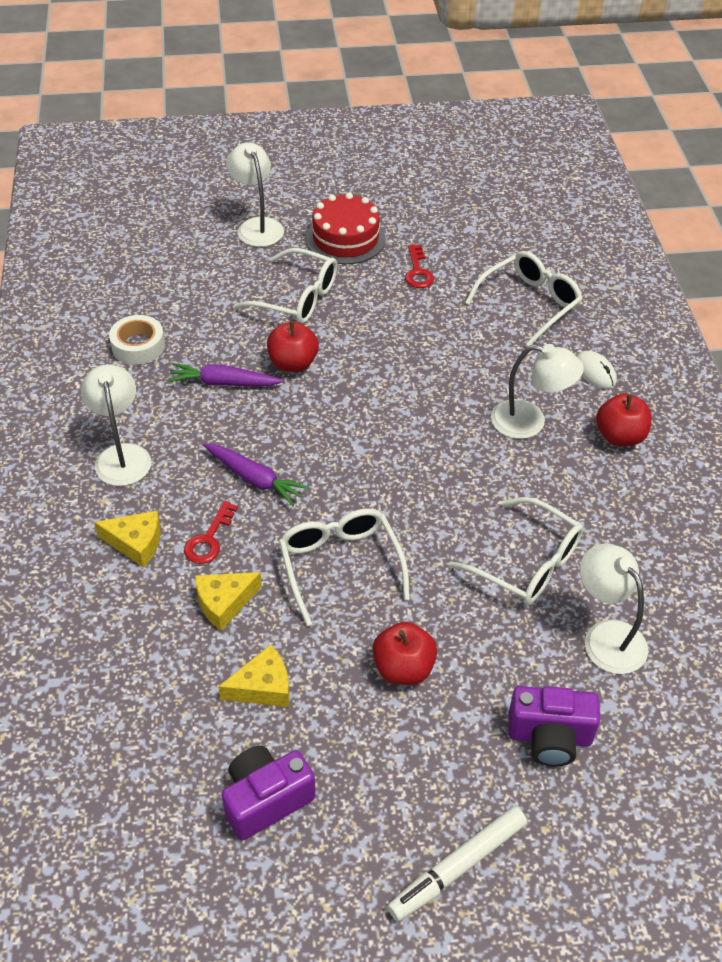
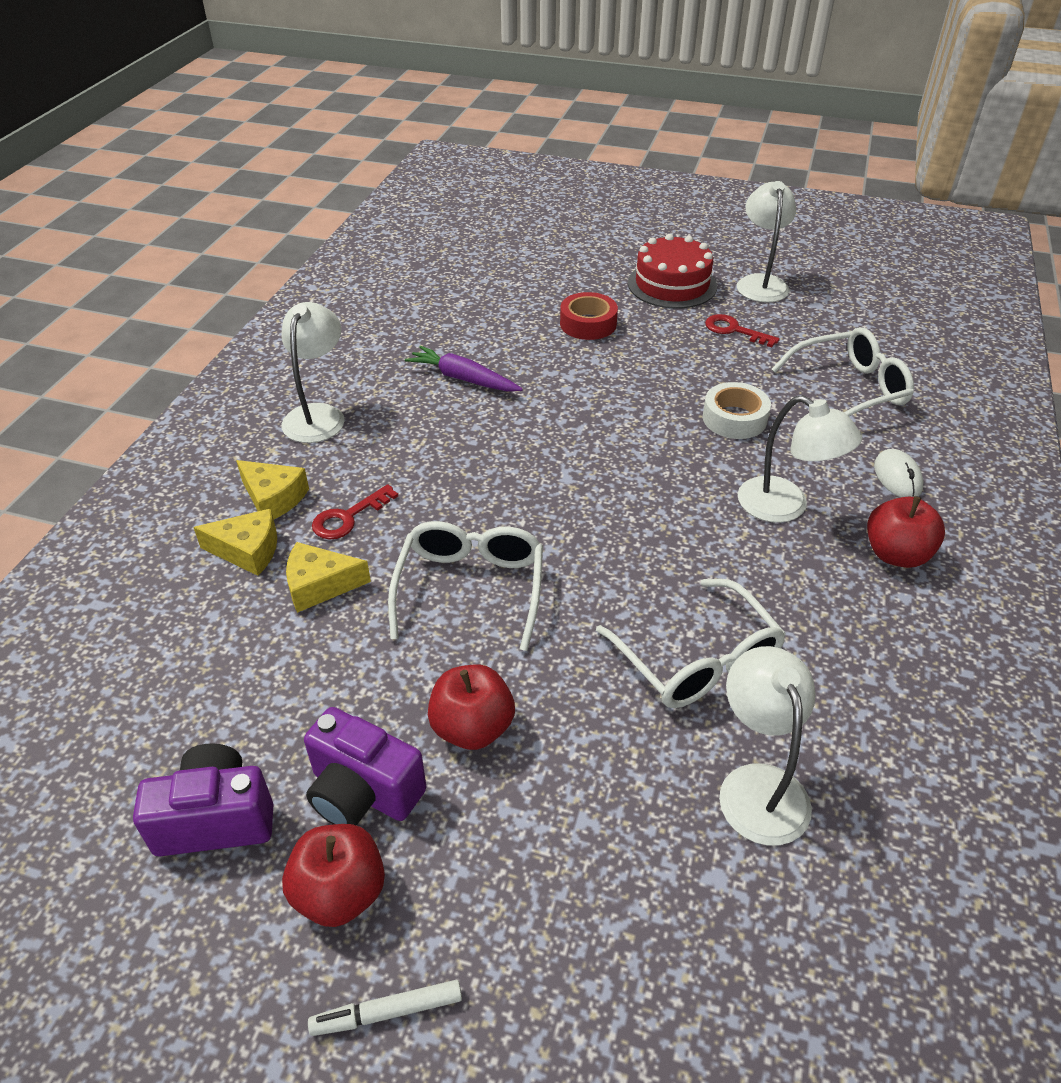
camera: 25 degrees right, 5 degrees down
white tape [109,315,165,365] -> white tape moved to [703,382,771,439]
purple carrot [202,443,309,506] -> none
yellow cheese [218,644,289,707] -> yellow cheese moved to [193,509,277,576]
white lamp [226,142,284,247] -> white lamp moved to [737,181,796,303]
white glasses [233,248,337,324] -> red tape [560,292,618,340]
red apple [267,321,319,372] -> red apple moved to [282,824,385,927]
white marker [387,806,527,921] -> white marker [308,980,462,1036], size x0.61
red key [405,245,434,288] -> red key turned 105 degrees clockwise [705,314,780,347]
purple camera [508,686,600,767] -> purple camera moved to [304,707,426,826]

